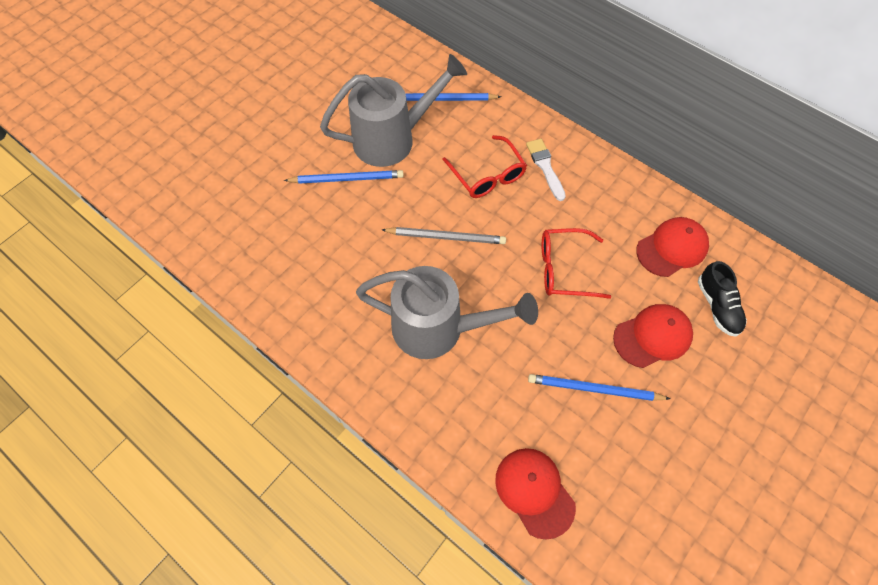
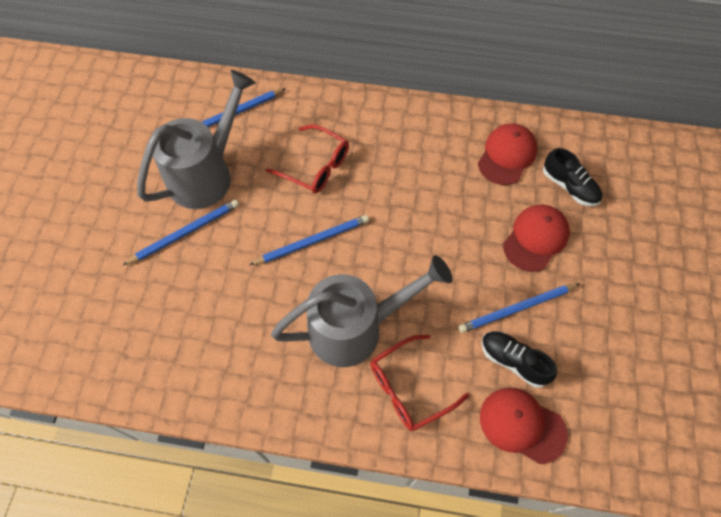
camera: 30 degrees left, 0 degrees up
grey pencil [382,227,506,244] -> blue pencil [249,215,369,265]
white brush [526,139,566,201] -> none
red glasses [542,228,611,299] -> red glasses moved to [370,335,469,431]
none -> black shoe [482,331,557,388]

